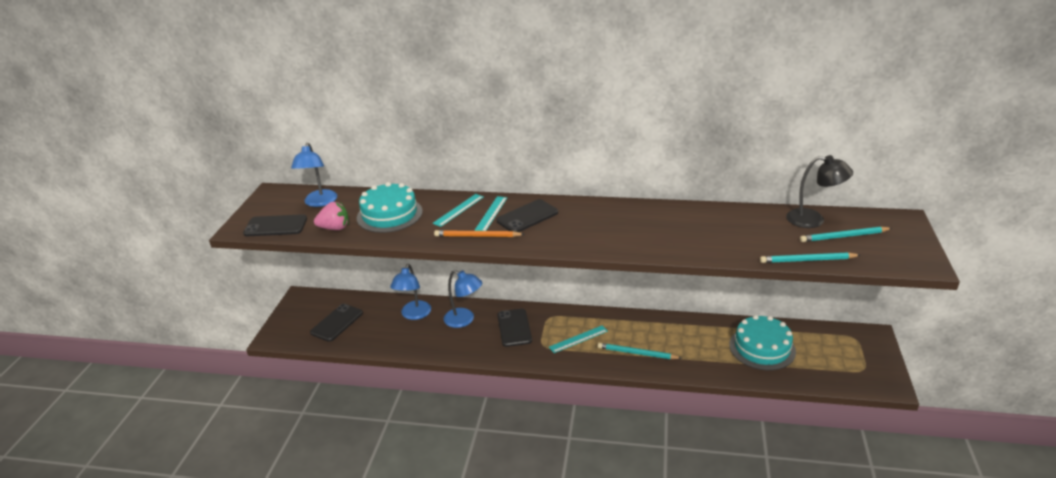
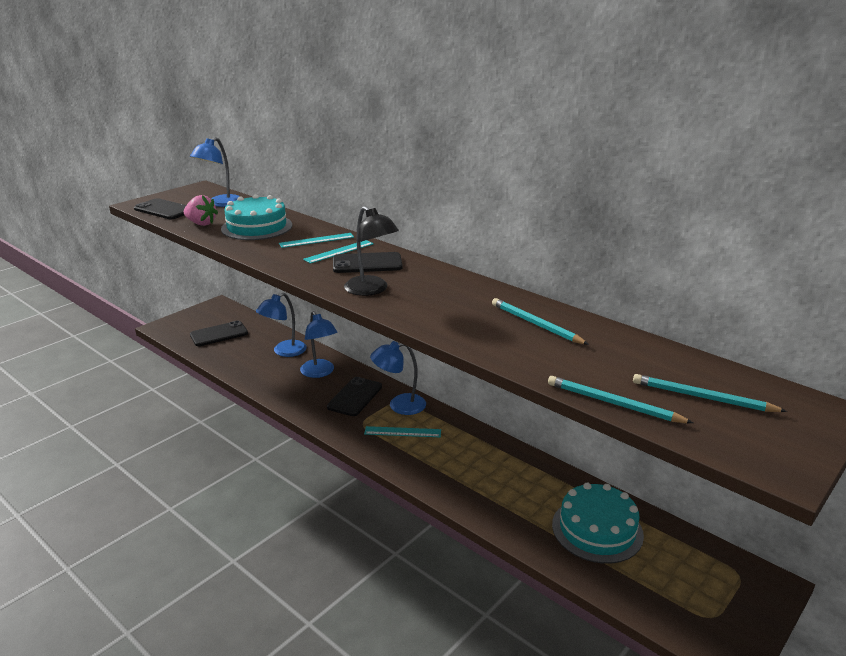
camera: 30 degrees right, 5 degrees down
orange pencil [434,230,525,237] -> none
turquoise pencil [598,343,682,359] -> turquoise pencil moved to [492,298,589,345]
black lamp [786,155,853,228] -> black lamp moved to [344,206,399,296]
none -> blue lamp [370,341,426,415]

